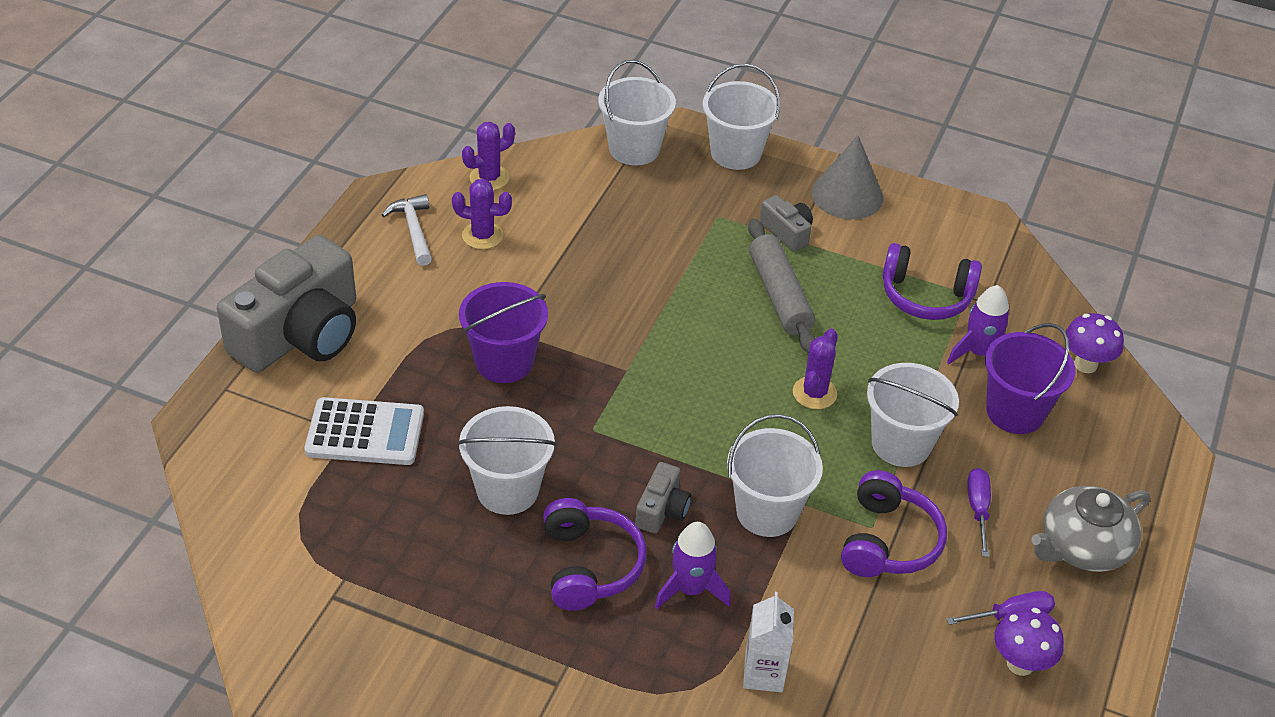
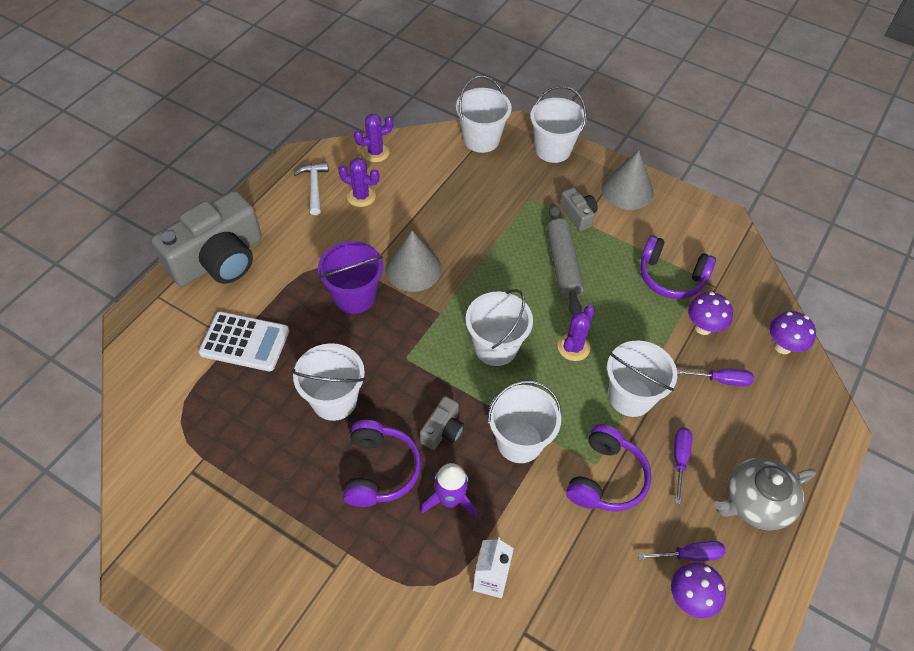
camera: 10 degrees right, 10 degrees up
purple rocket [947,285,1009,364] -> purple mushroom [688,292,733,335]
purple bucket [985,323,1075,434] -> purple screwdriver [677,369,754,386]
none -> grey cone [385,230,442,292]
none -> white bucket [466,289,533,366]

